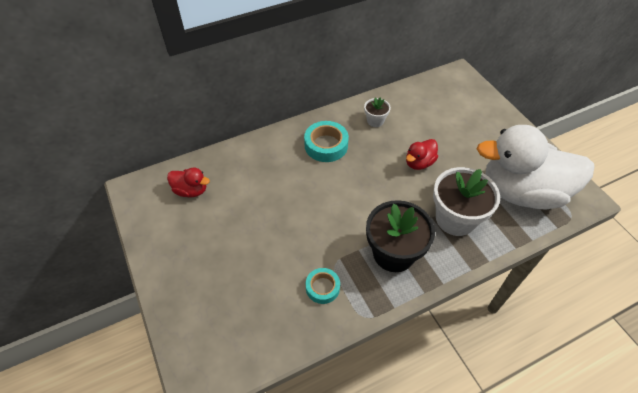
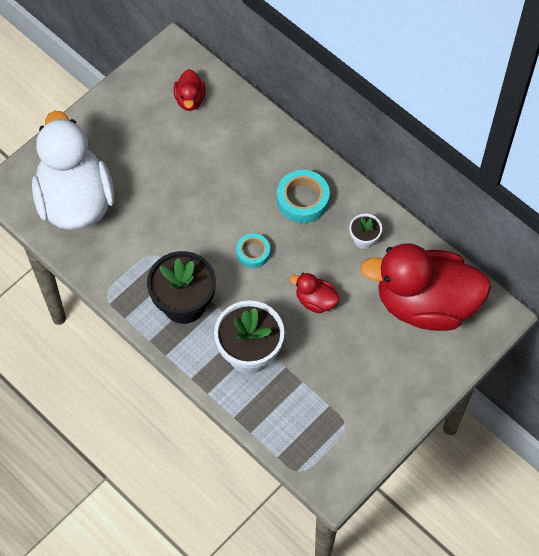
camera: 70 degrees right, 10 degrees up
turquoise tape [306,268,340,304] -> turquoise tape moved to [236,233,270,268]
white duck [477,125,594,209] -> white duck moved to [32,111,114,230]
none -> red duck [360,243,491,331]

